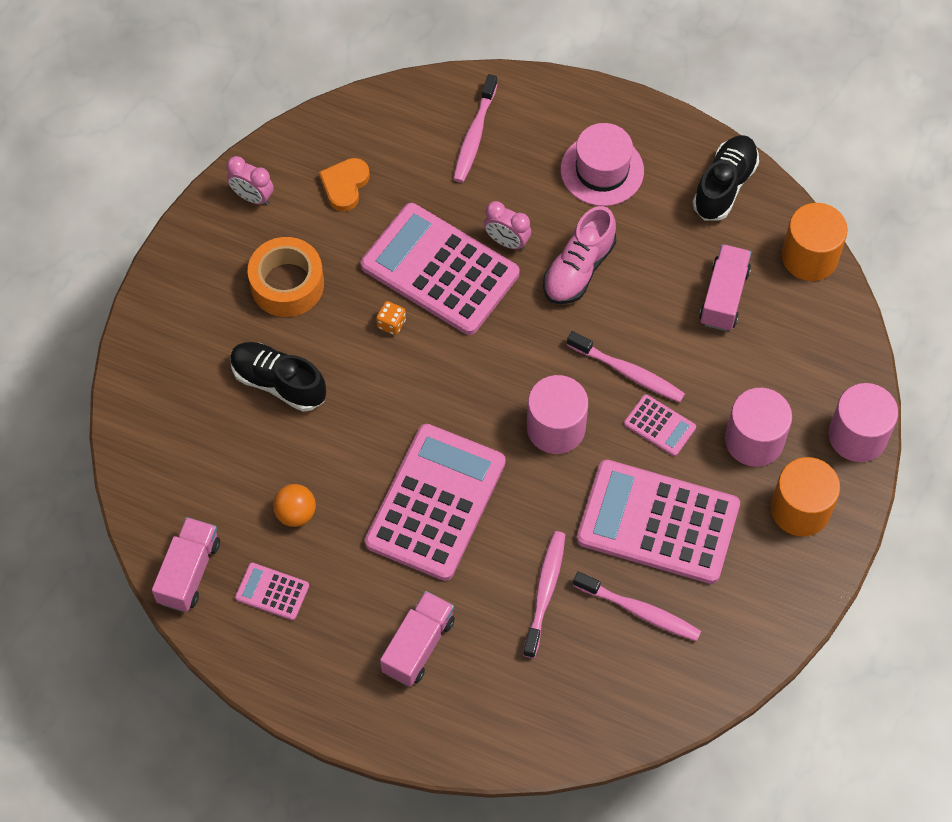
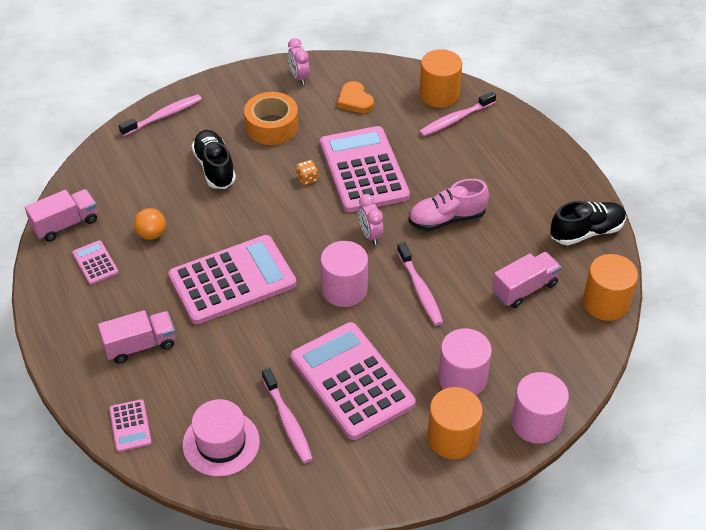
camera: 40 degrees right, 15 degrees down
orange heart [319,158,370,212] -> orange heart turned 90 degrees counterclockwise [337,81,374,113]
pink clock [484,201,531,250] -> pink clock moved to [358,194,384,245]
pink toothbrush [523,531,565,658] -> pink toothbrush moved to [119,94,202,136]
pink hat [561,123,644,206] -> pink hat moved to [183,399,260,477]
pink calculator [624,394,696,456] -> pink calculator moved to [109,399,152,452]
none -> orange cylinder [420,49,462,108]

